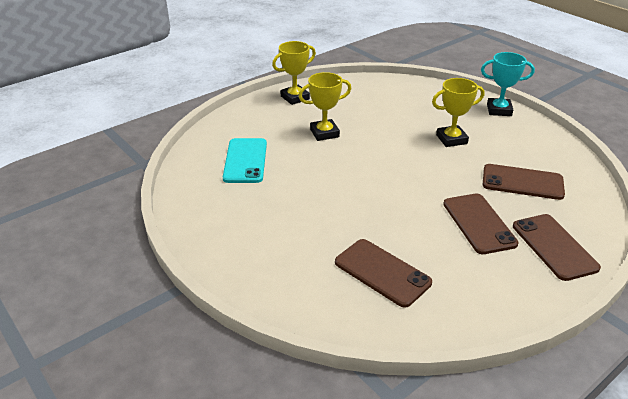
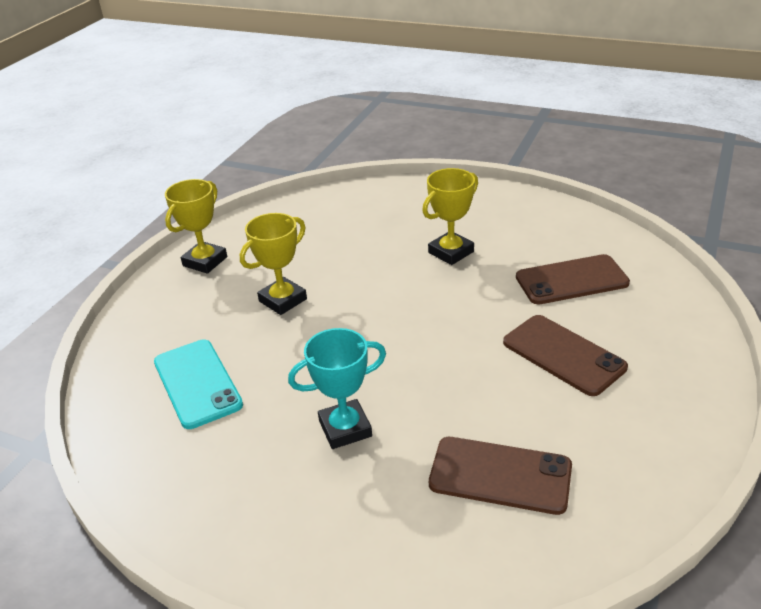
camera: 25 degrees left, 0 degrees up
turquoise trophy [481,52,535,116] -> turquoise trophy moved to [288,328,386,449]
brown phone [513,214,601,281] -> none

